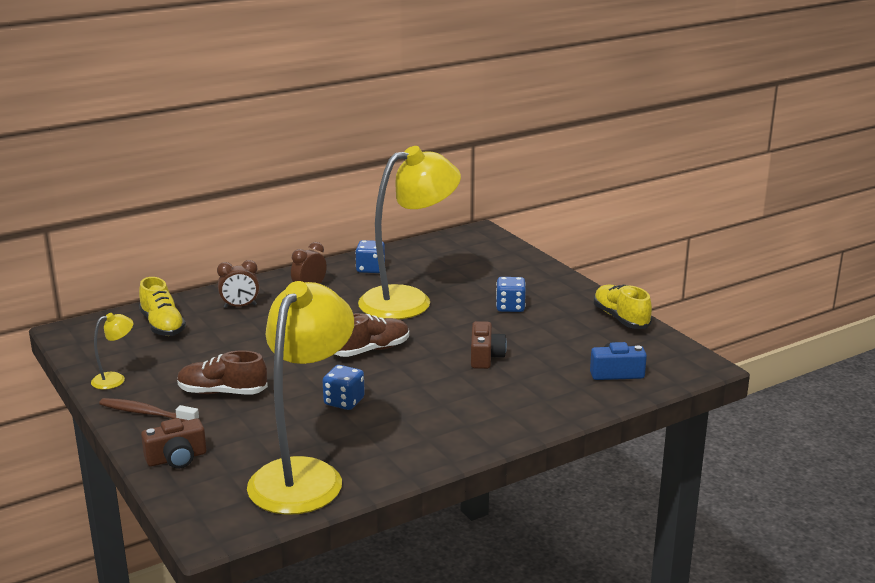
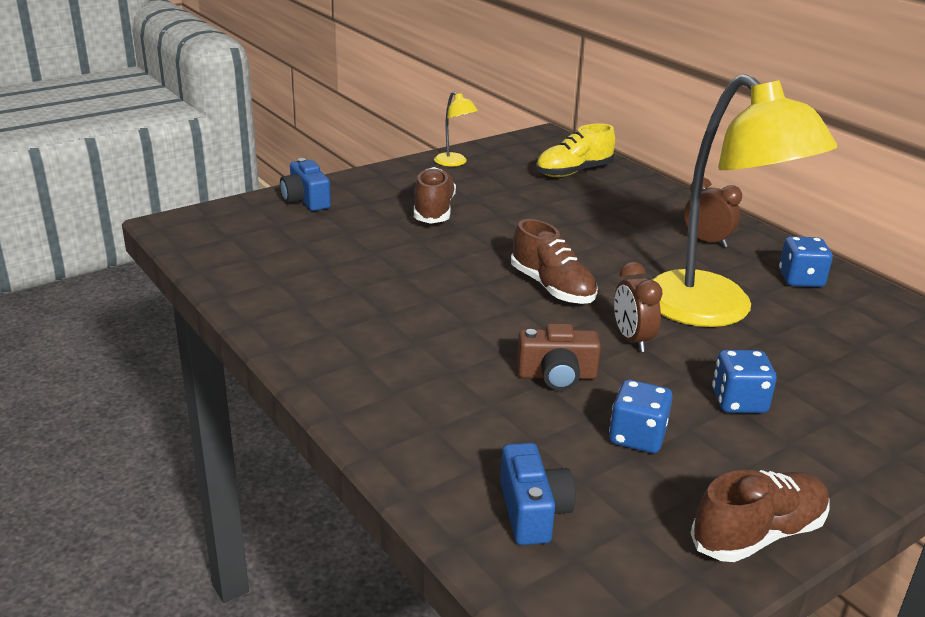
camera: 85 degrees right, 5 degrees up
brown toothbrush [99,398,199,422] -> none
brown camera [141,418,206,469] -> blue camera [280,158,331,211]
brown clock [217,260,259,308] -> brown clock moved to [614,262,663,352]
yellow lamp [247,281,354,515] -> none
blue dice [323,365,365,410] -> blue dice moved to [609,379,673,453]
yellow shoe [594,284,652,329] -> brown shoe [691,470,829,562]

